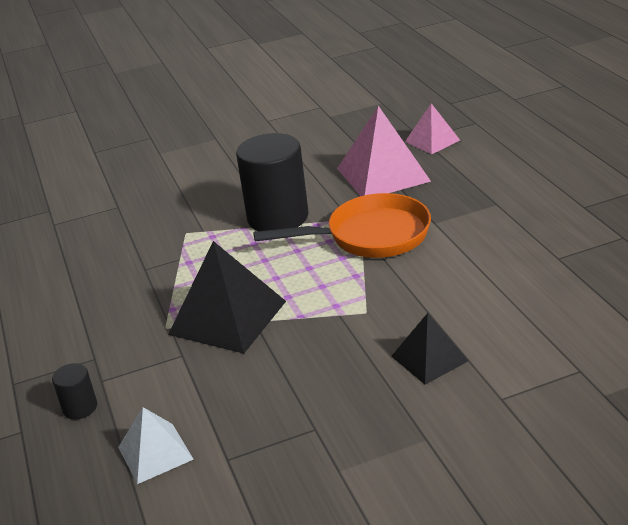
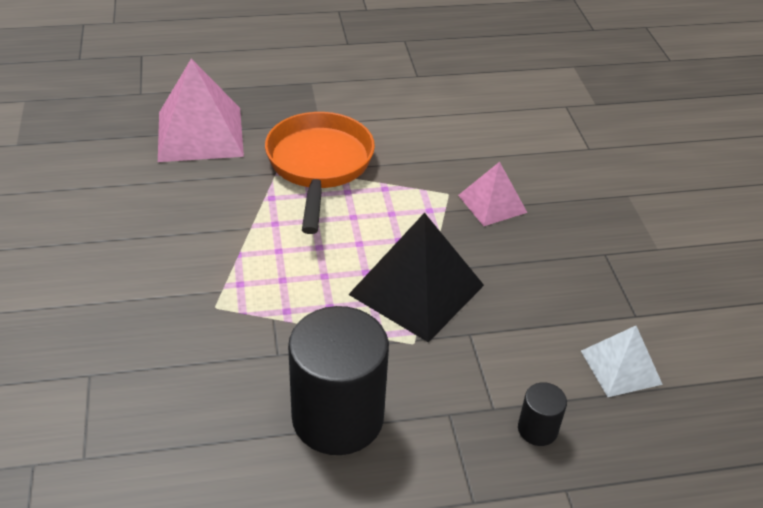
camera: 85 degrees left, 10 degrees up
black cylinder [236,133,309,231] -> black cylinder moved to [288,306,389,455]
black pyramid [391,313,468,385] -> none
pink pyramid [405,103,460,154] -> pink pyramid moved to [458,162,528,226]

